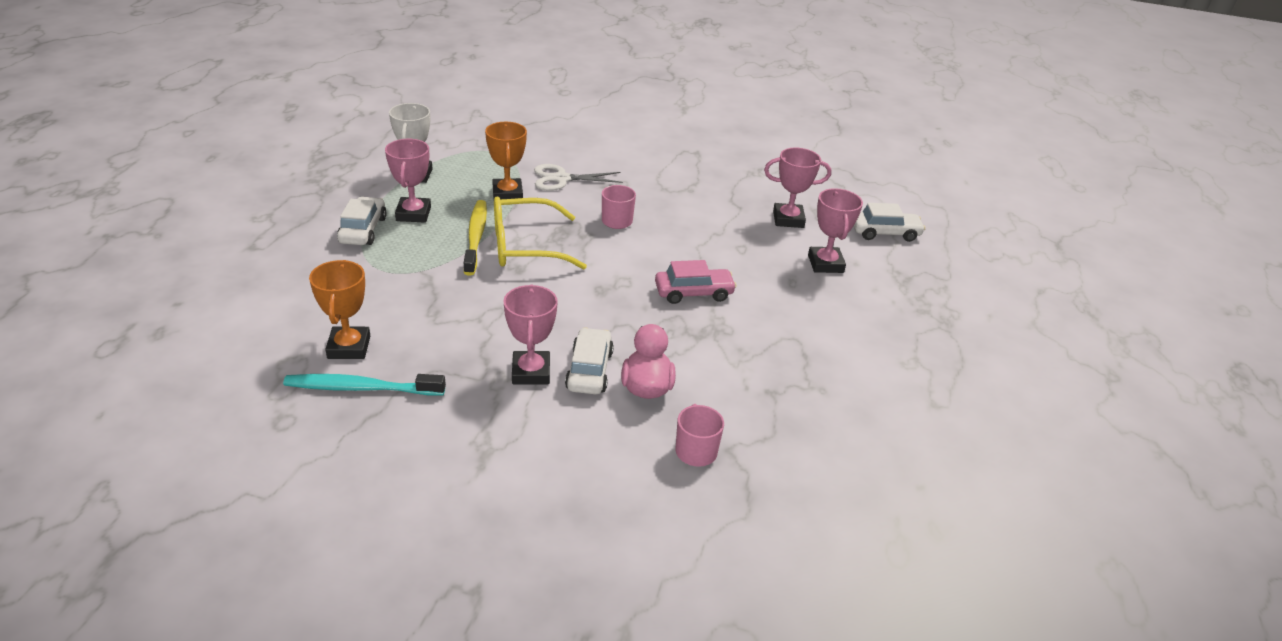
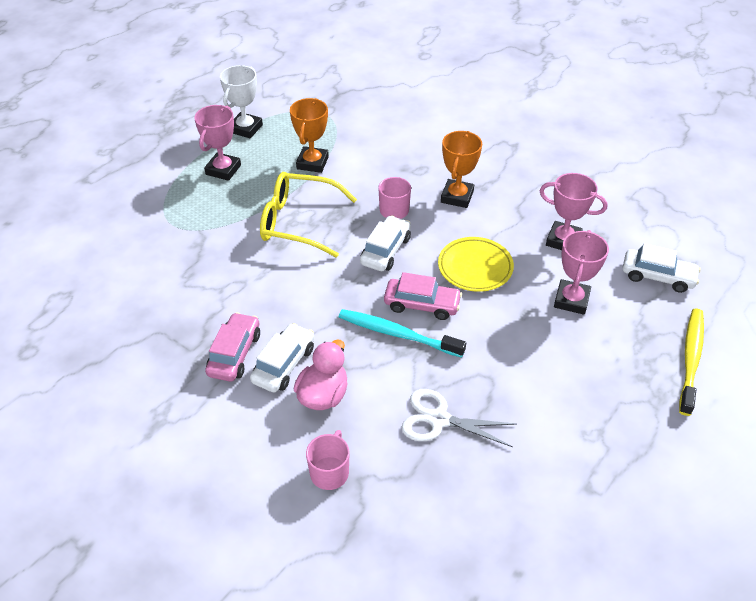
camera: 25 degrees right, 10 degrees up
turquoise toothbrush [283,374,446,396] -> turquoise toothbrush moved to [339,309,466,358]
orange trophy [309,260,370,359] -> orange trophy moved to [441,131,482,208]
white car [337,197,387,245] -> white car moved to [360,215,411,271]
yellow toothbrush [464,200,487,275] -> yellow toothbrush moved to [679,309,704,416]
pink trophy [503,284,558,384] -> pink car [205,312,260,382]
white scissors [534,164,623,191] -> white scissors moved to [401,389,516,447]
none -> yellow plate [438,237,514,292]

